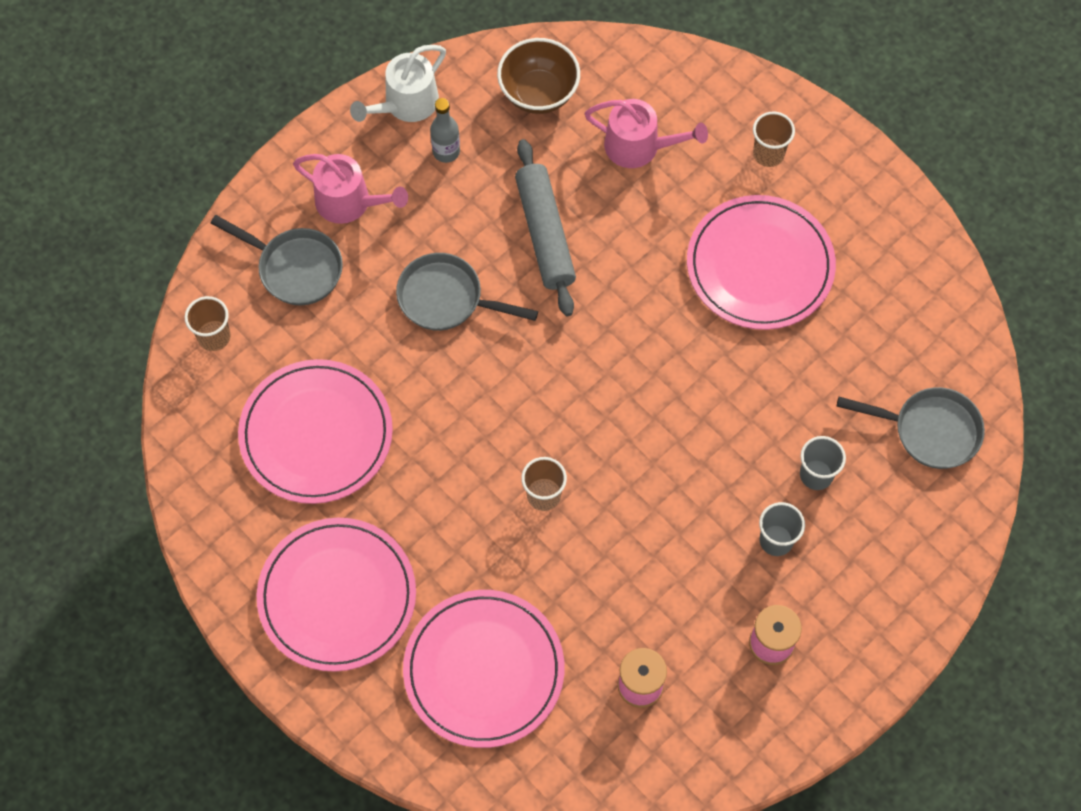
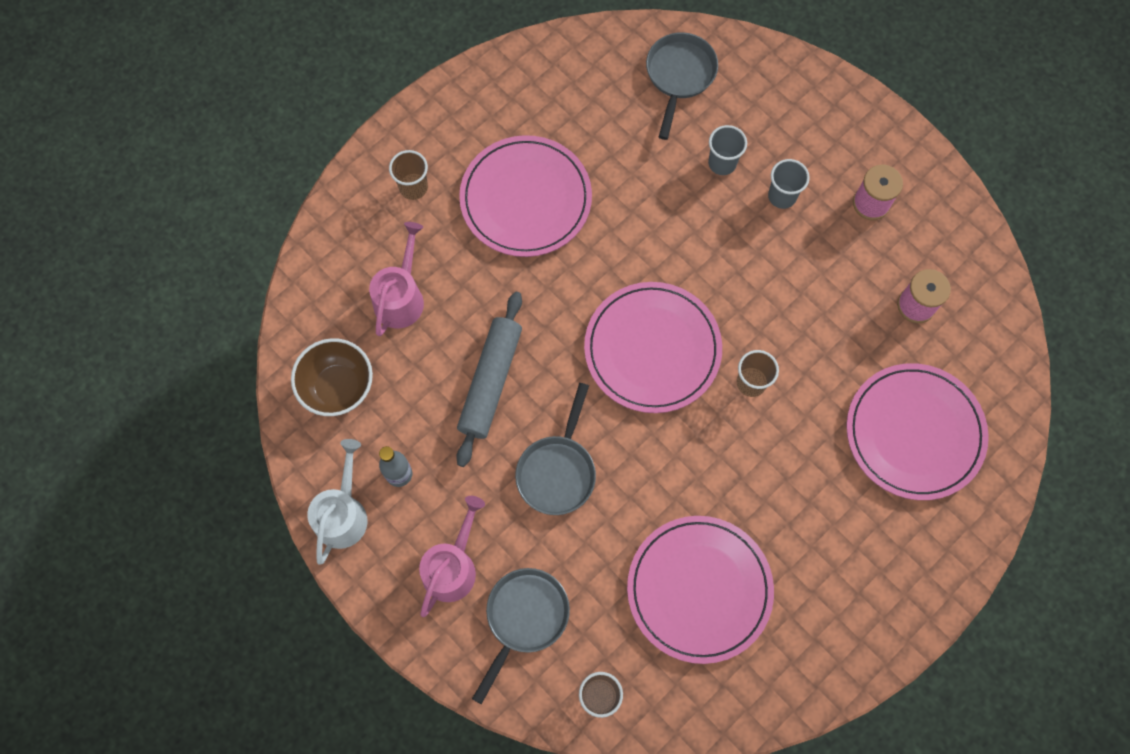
camera: 90 degrees left, 5 degrees up
pink plate [257,518,416,672] -> pink plate moved to [584,282,722,413]
white watering can [350,45,446,122] -> white watering can turned 120 degrees counterclockwise [307,439,368,565]
grey rolling pin [515,139,576,316] -> grey rolling pin turned 60 degrees counterclockwise [456,292,522,467]

